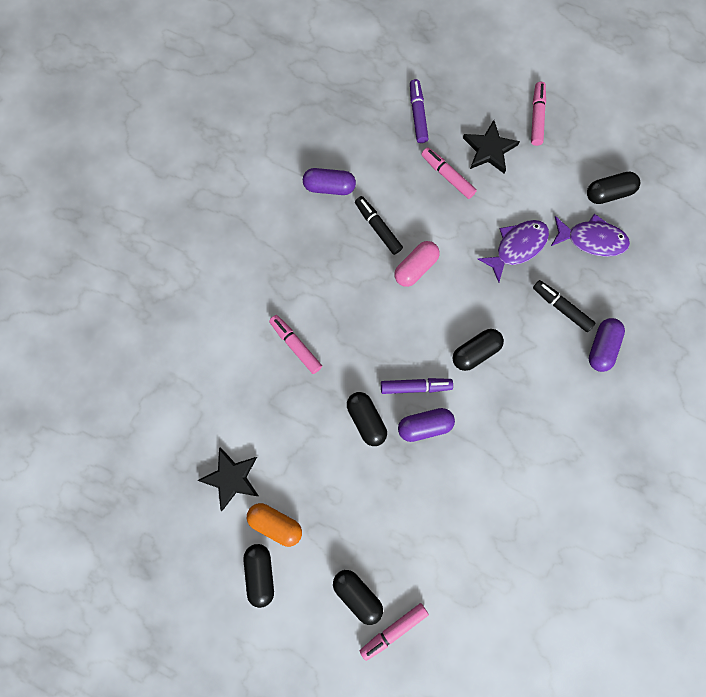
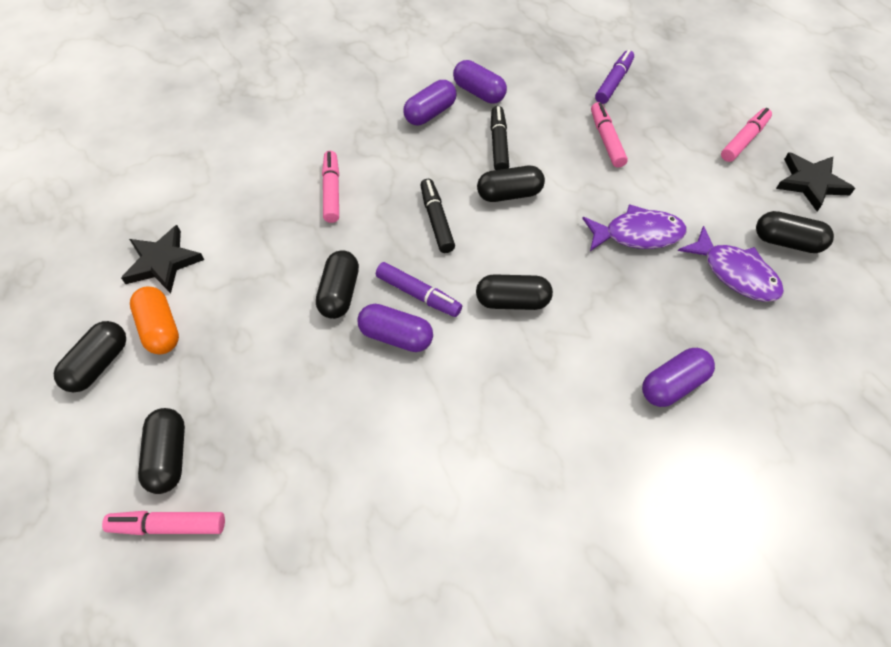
camera: 35 degrees right, 20 degrees down
pink capsule [394,241,440,287] -> black capsule [477,166,545,202]
black star [463,120,520,174] -> black star moved to [776,152,855,211]
black marker [533,280,596,332] -> black marker moved to [420,179,455,253]
none -> purple capsule [403,80,456,125]

